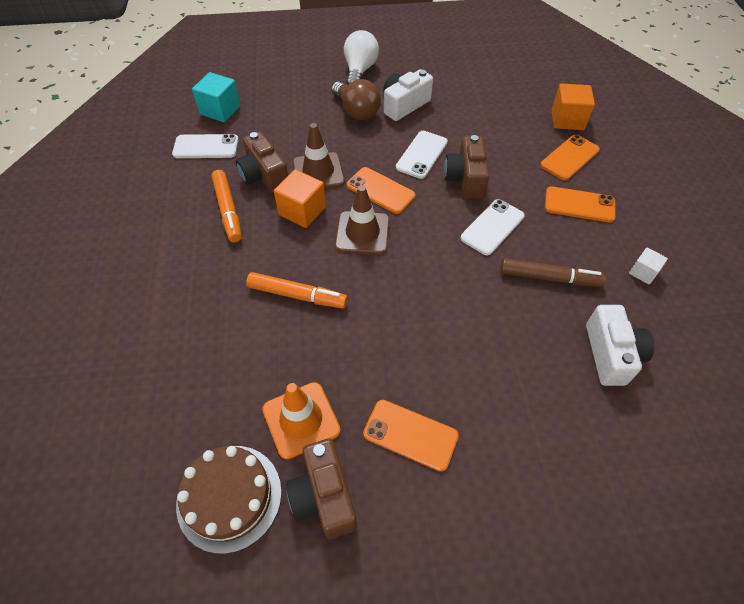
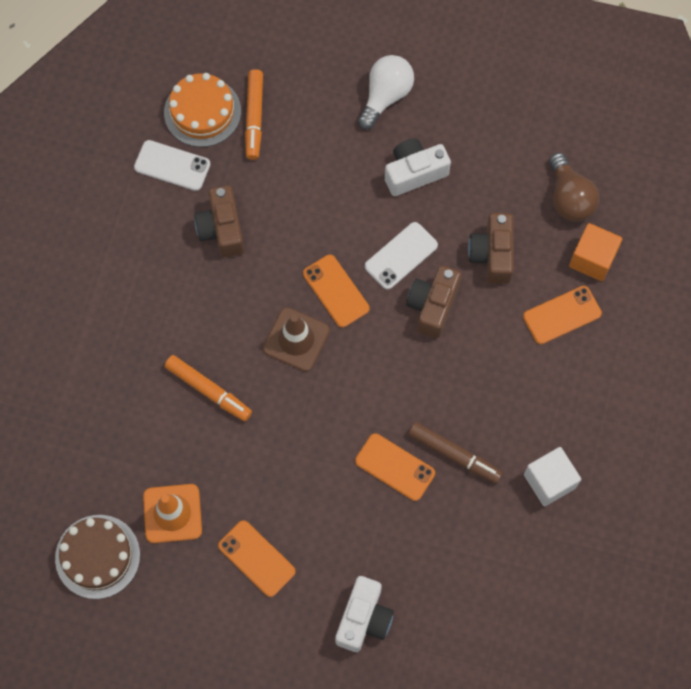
camera: 20 degrees right, 15 degrees up
turquoise cube [192,72,241,122] -> orange cake [164,73,241,147]
orange marker [211,170,242,242] -> orange marker moved to [245,69,263,160]
orange cube [274,169,326,228] -> none
brown camera [286,438,357,539] -> brown camera moved to [468,213,514,284]
brown traffic cone [293,123,345,189] -> none
brown light bulb [331,79,381,120] -> brown light bulb moved to [549,153,599,222]
white phone [460,199,525,255] -> none
orange phone [545,186,616,222] -> orange phone moved to [355,433,435,501]
white camera [586,305,654,386] -> white camera moved to [335,576,394,652]
white cube [629,247,668,285] -> white cube [524,447,581,506], size x1.71

